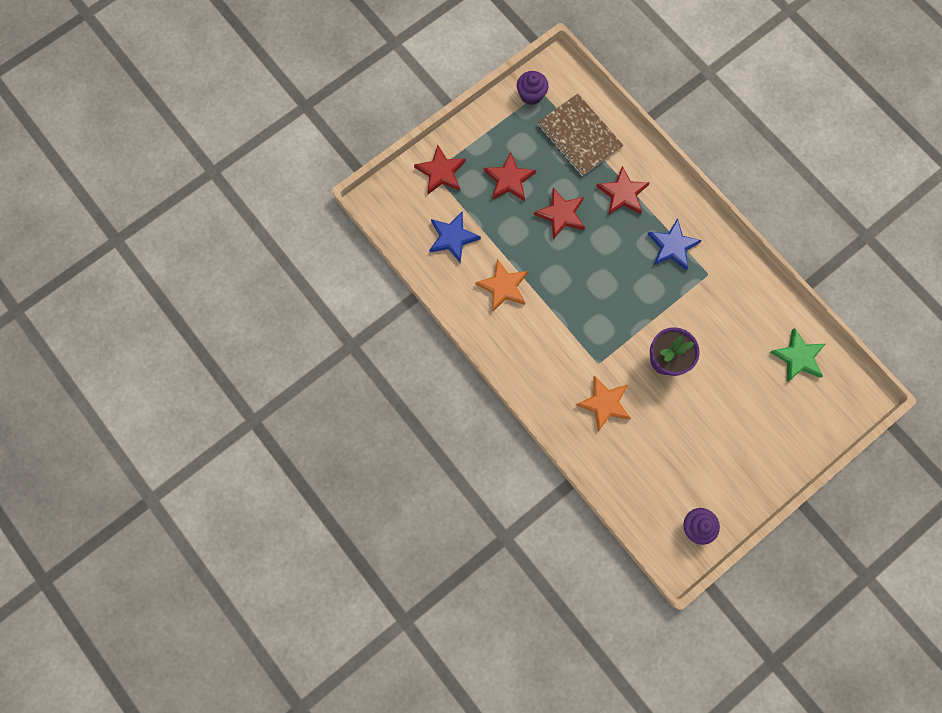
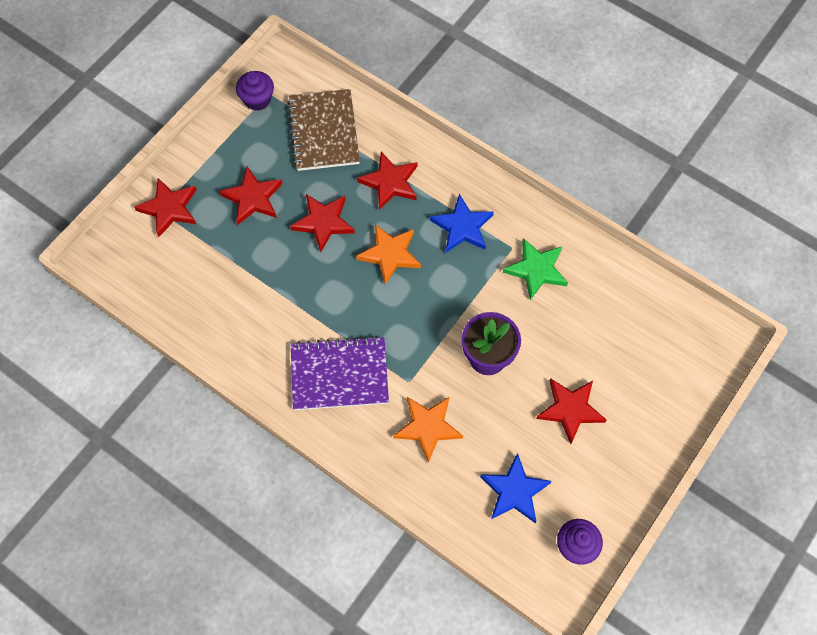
camera: 15 degrees left, 10 degrees down
blue star [429,211,481,263] -> blue star moved to [480,453,552,523]
orange star [475,259,528,312] -> orange star moved to [356,224,421,284]
brown notebook [537,94,623,176] -> brown notebook turned 45 degrees clockwise [288,89,360,171]
green star [770,328,825,382] -> green star moved to [503,238,568,300]
none -> purple notebook [291,336,389,410]
none -> red star [536,378,607,444]

